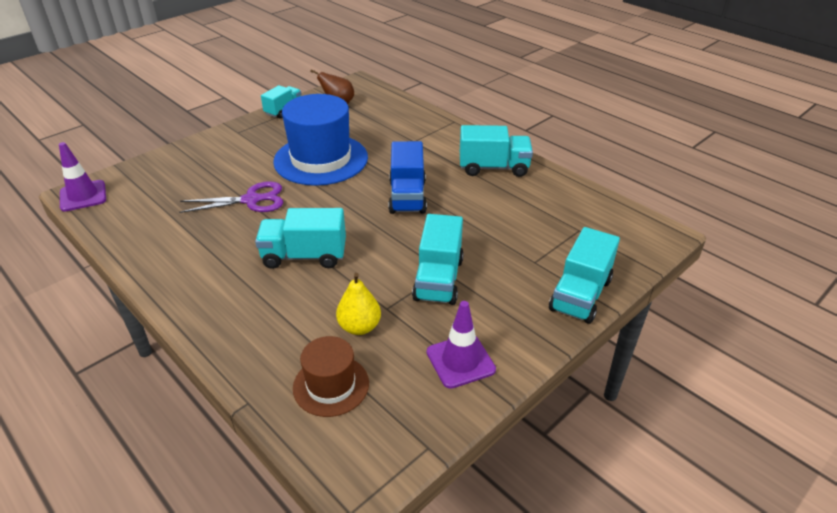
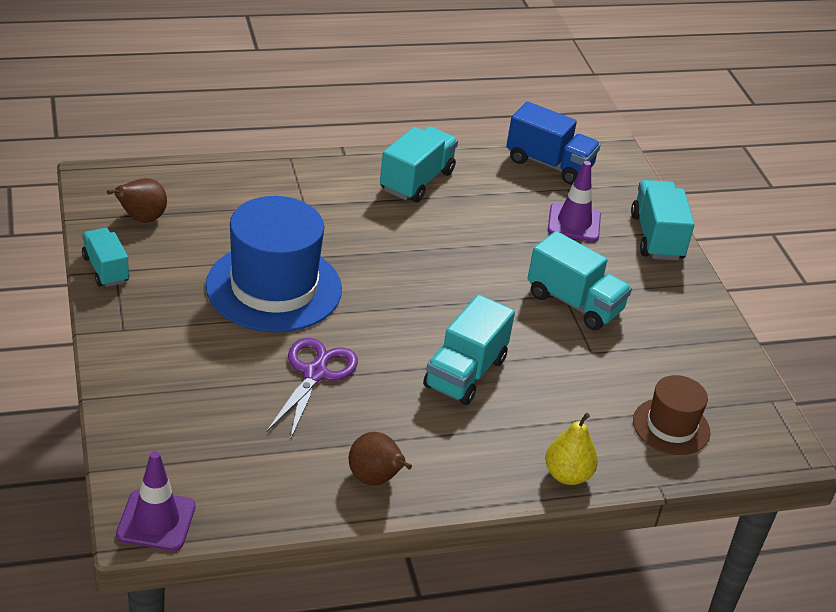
camera: 65 degrees left, 0 degrees up
yellow pear [336,273,381,335] -> yellow pear moved to [545,413,598,485]
blue truck [388,141,427,214] -> blue truck moved to [506,102,601,185]
purple traffic cone [427,301,496,389] -> purple traffic cone moved to [548,161,601,242]
turquoise truck [549,227,620,324] -> turquoise truck turned 150 degrees counterclockwise [631,180,695,260]
none -> brown pear [349,432,412,485]

